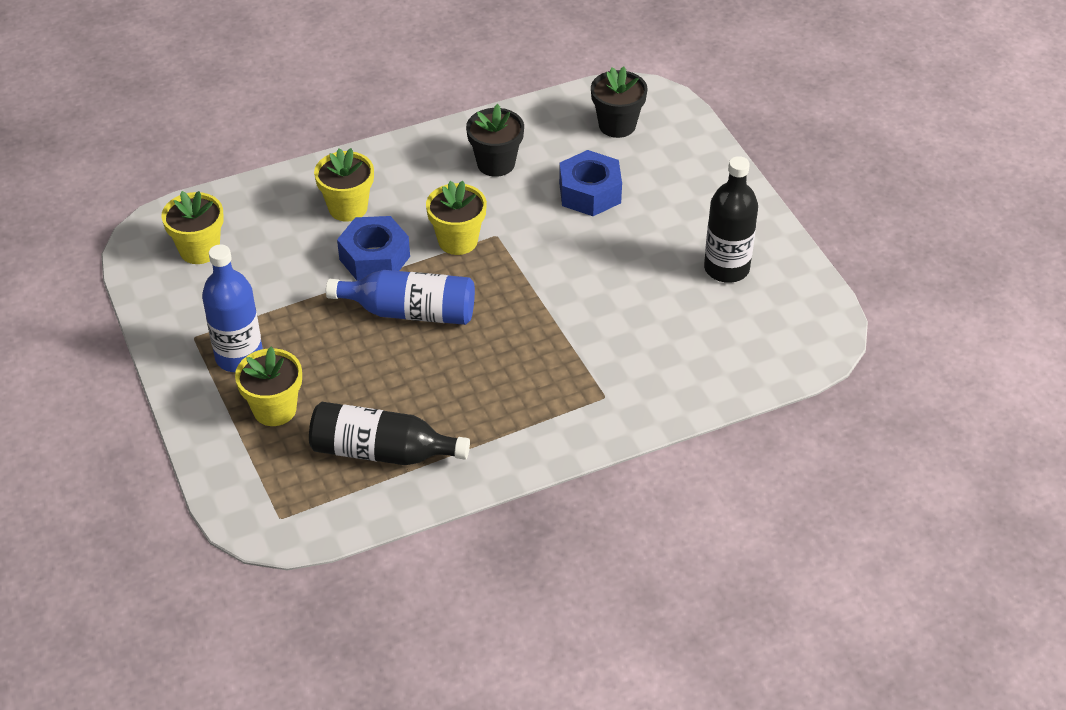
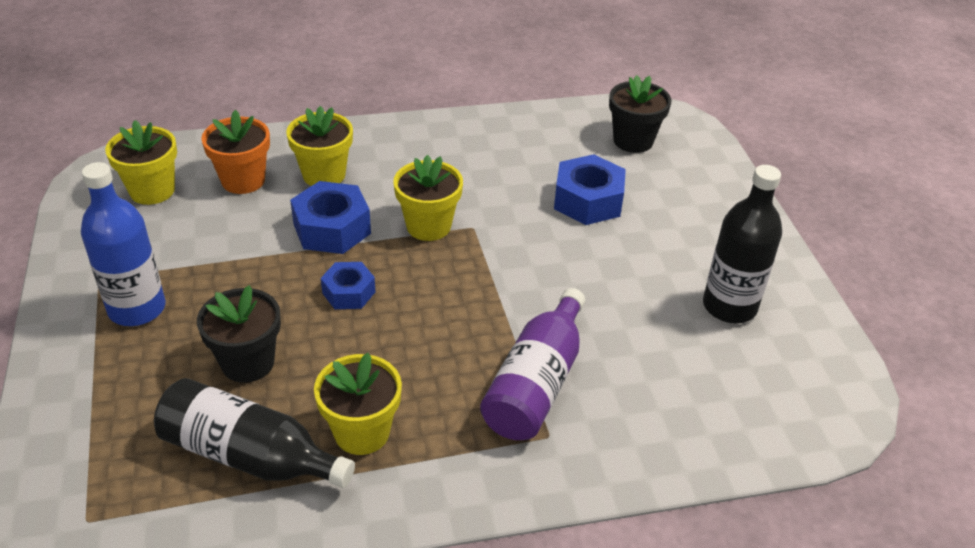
camera: 10 degrees right, 5 degrees down
yellow flower pot [235,347,302,426] -> yellow flower pot moved to [314,353,402,455]
blue bottle [326,270,475,325] -> blue nut [321,262,375,309]
black flower pot [466,104,524,177] -> black flower pot moved to [197,285,281,383]
none -> orange flower pot [201,110,270,194]
none -> purple bottle [480,288,585,440]

